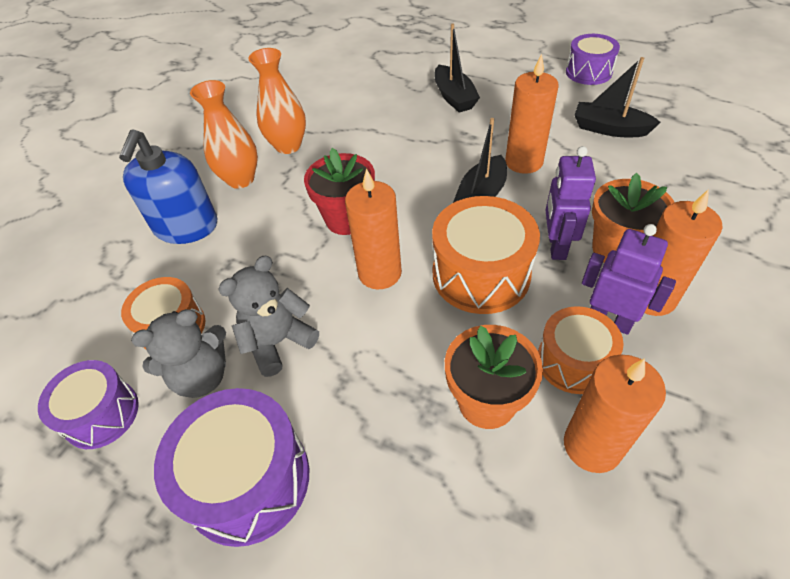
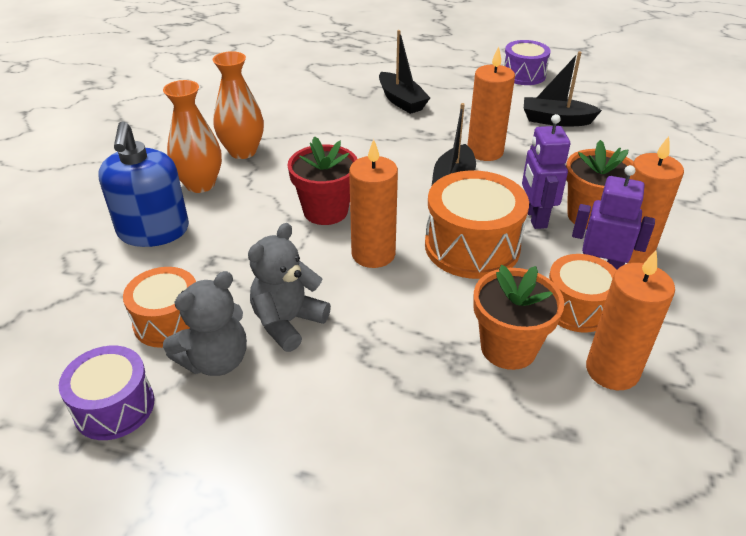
camera: 15 degrees left, 10 degrees down
purple drum [154,388,309,547] -> none

